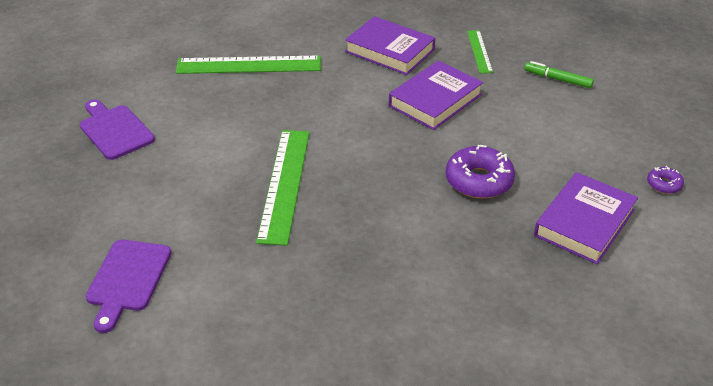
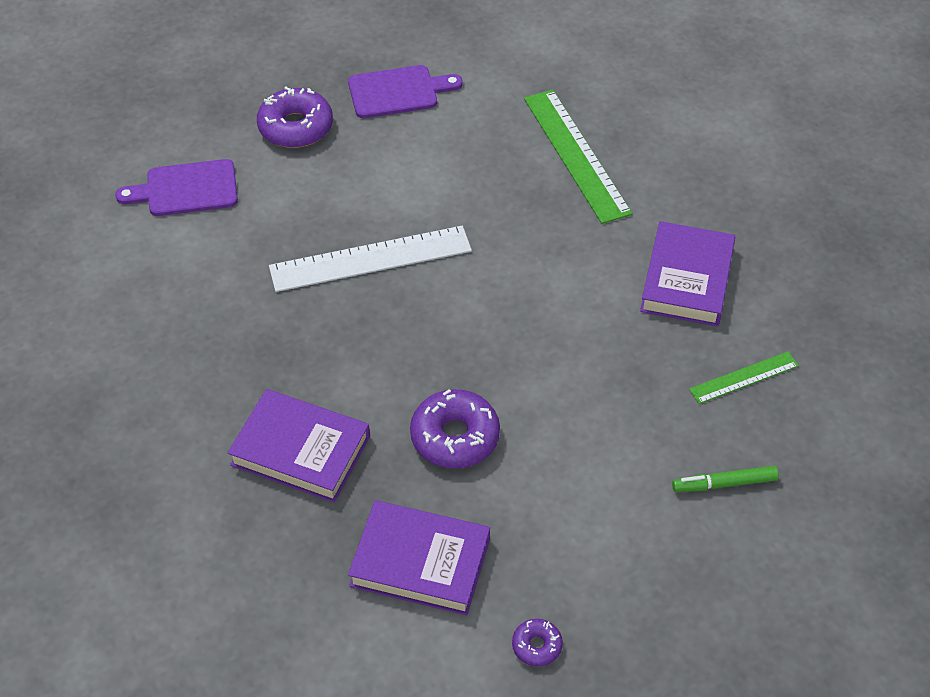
camera: 70 degrees right, 10 degrees up
purple cutting board [80,100,155,160] -> purple cutting board turned 45 degrees clockwise [348,65,463,118]
green ruler [256,130,310,246] -> white ruler [269,226,472,292]
purple book [389,60,483,130] -> purple book moved to [228,389,370,503]
green marker [524,61,594,88] -> green marker turned 105 degrees counterclockwise [672,466,779,492]
none -> purple donut [257,87,333,148]

